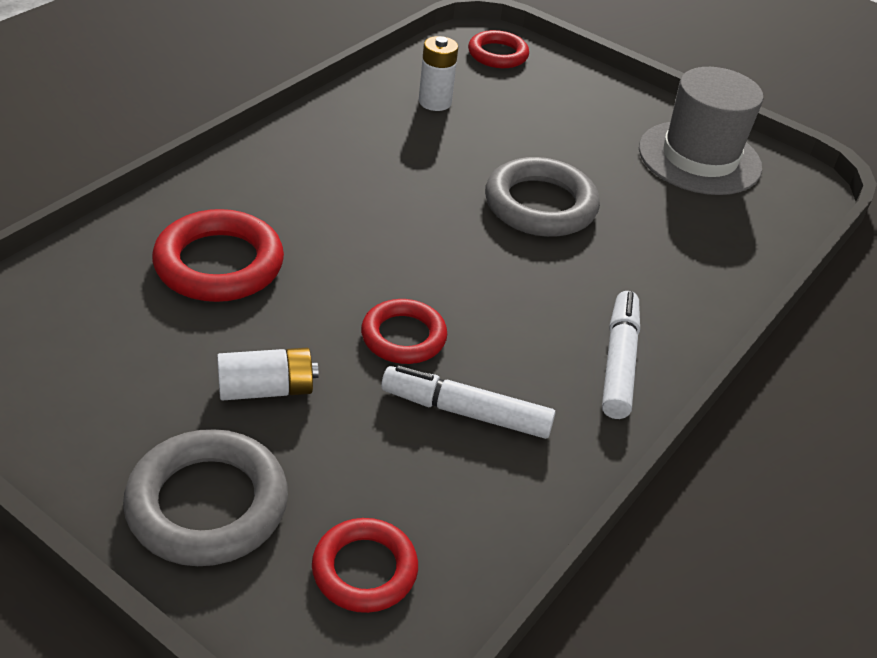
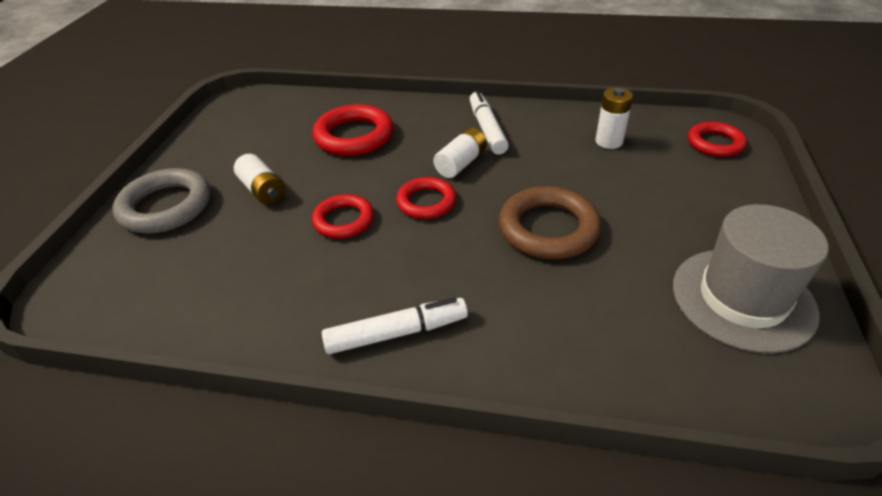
camera: 70 degrees right, 0 degrees up
red ring [312,518,418,613] -> red ring moved to [396,177,456,219]
white marker [381,366,555,439] -> white marker moved to [470,90,509,154]
grey ring [485,157,600,237] -> brown ring [499,186,601,259]
none -> white battery [433,127,487,178]

